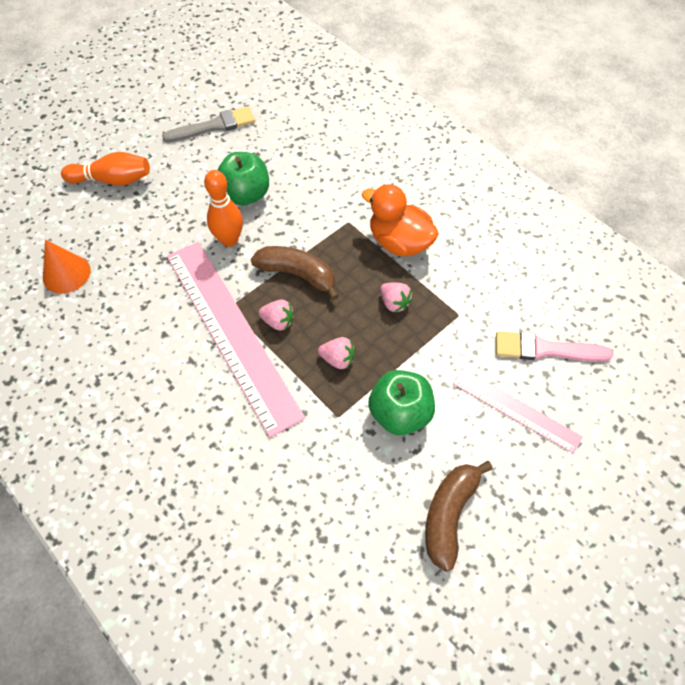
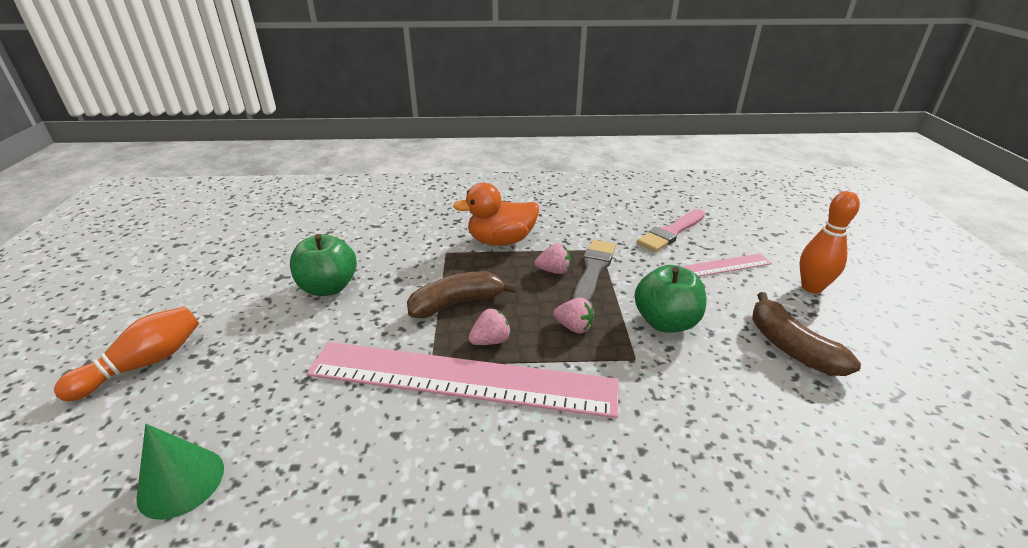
camera: 50 degrees left, 25 degrees down
orange cone [43,240,91,293] -> green cone [136,424,224,520]
grey brush [162,107,255,142] -> grey brush moved to [573,240,616,302]
orange bowling pin [204,170,243,247] -> orange bowling pin moved to [800,191,860,294]
pink strawberry [318,337,355,369] -> pink strawberry turned 60 degrees clockwise [553,297,594,334]

